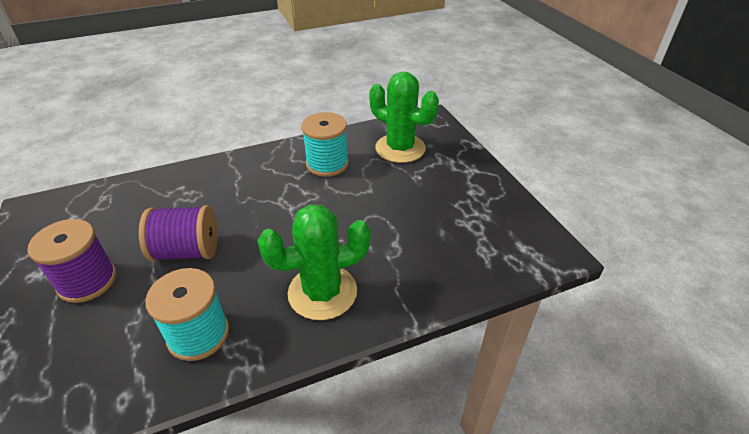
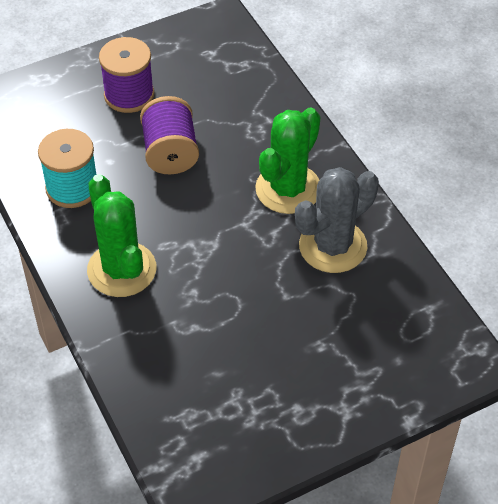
camera: 85 degrees right, 10 degrees up
turquoise spool [301,112,348,177] -> grey cactus [295,167,379,273]
green cactus [369,71,439,163] -> green cactus moved to [255,108,320,214]

